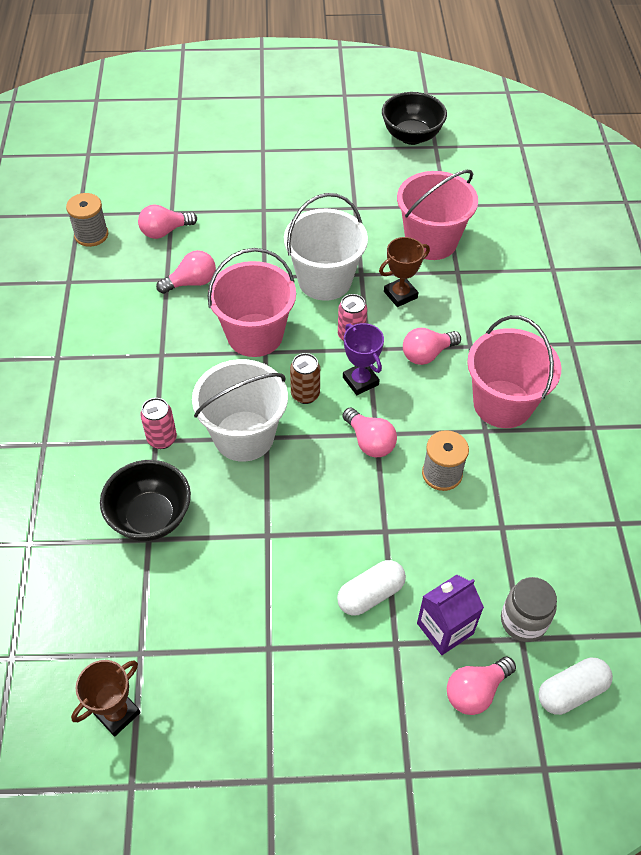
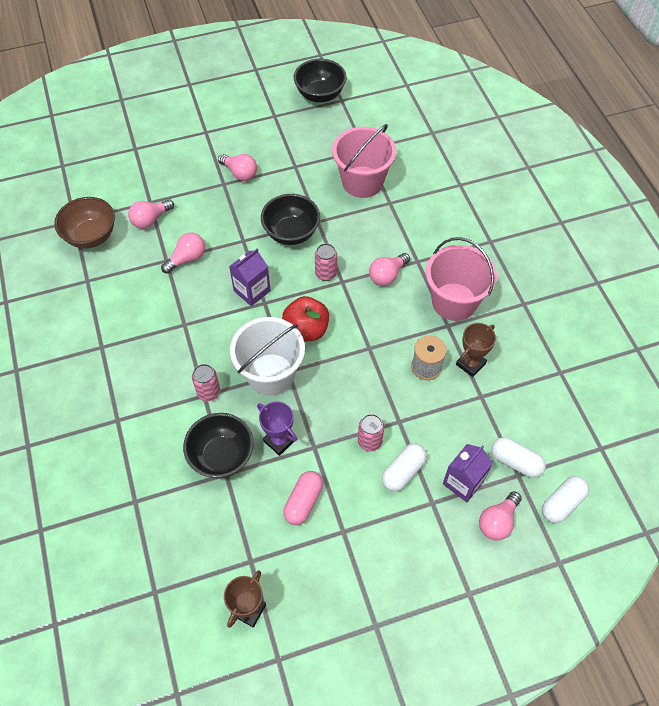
camera: 15 degrees left, 5 degrees up
grey spool [66,193,108,247] -> brown bowl [54,197,115,249]
pink bucket [208,248,296,357] -> purple carton [229,249,271,306]
white bucket [284,193,368,301] -> black bowl [261,194,320,245]
brown can [290,353,320,404] -> red apple [282,296,329,342]
purple trophy [343,323,384,395] -> purple trophy moved to [257,401,297,456]
pink light bulb [343,408,397,457] -> pink light bulb moved to [218,154,257,181]
brown trophy [379,237,430,307] -> brown trophy moved to [456,323,496,377]
grey jar [501,577,557,642] -> white capsule [491,437,546,478]
none -> pink capsule [283,471,323,525]
none -> pink can [358,414,384,451]

